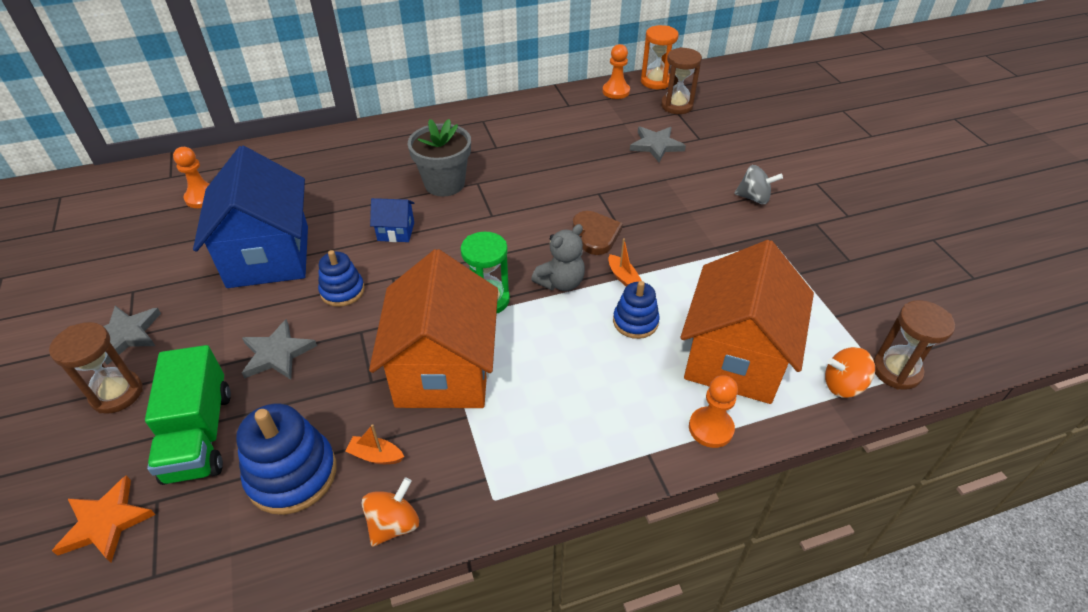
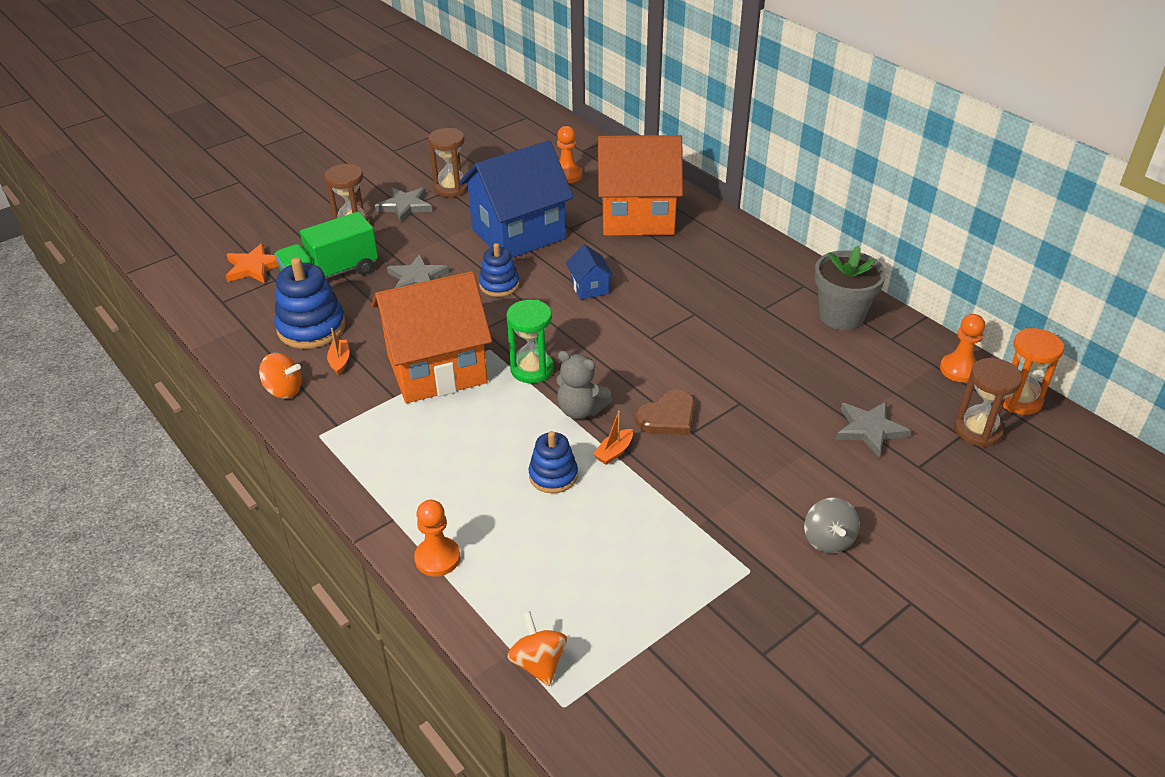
camera: 70 degrees right, 5 degrees down
grey flower pot [408,119,471,197] -> grey flower pot moved to [814,246,886,330]
orange house [681,240,814,404] -> orange house moved to [597,135,683,236]
brown hourglass [873,300,955,390] -> brown hourglass moved to [428,128,468,197]

